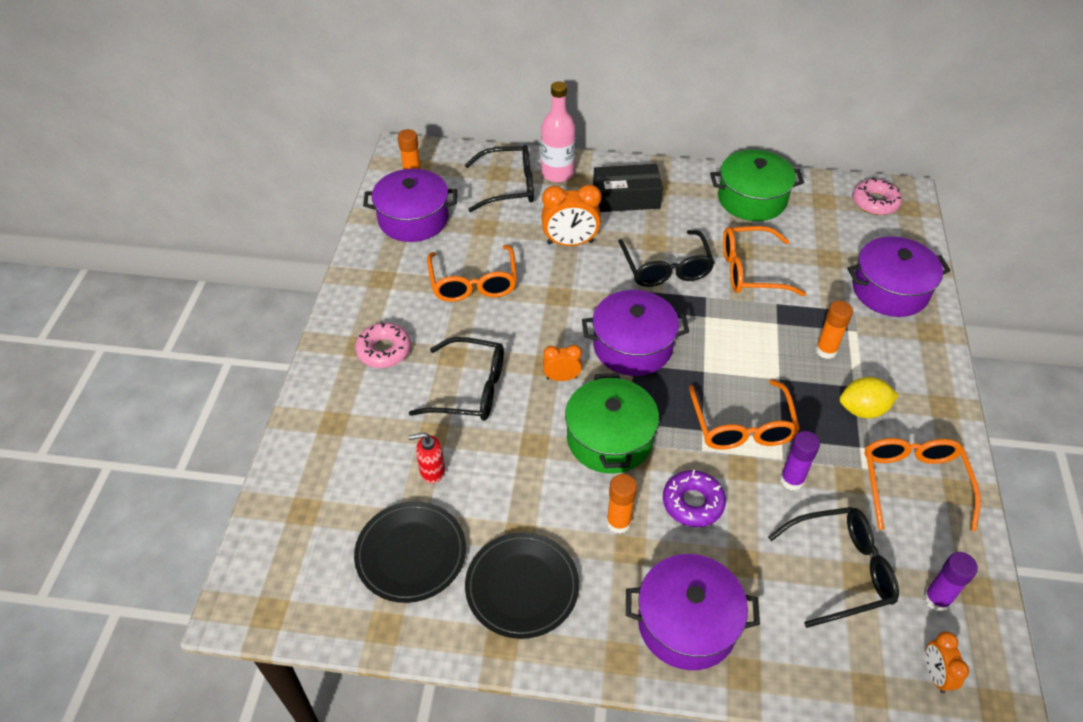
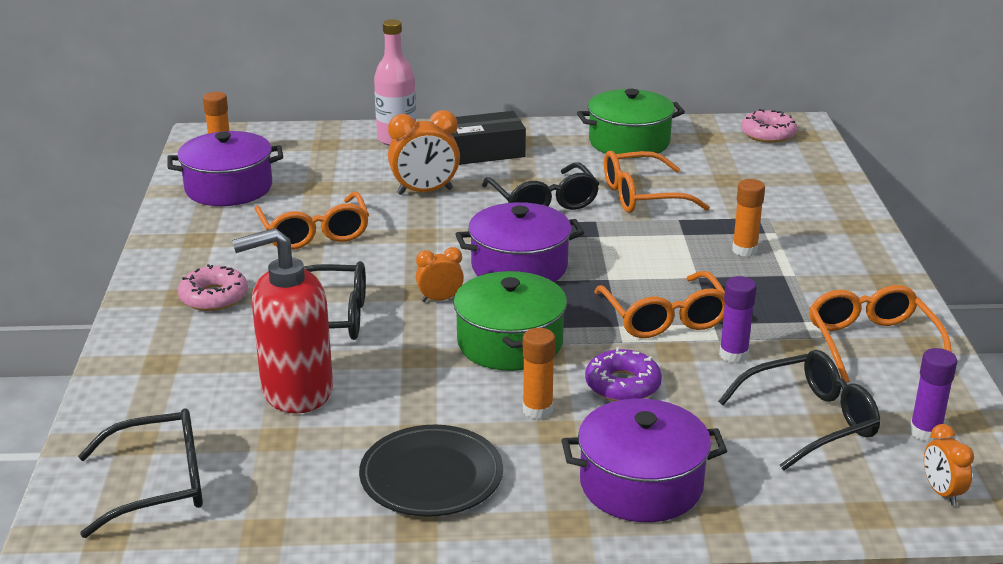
camera: 10 degrees left, 20 degrees down
black plate [354,501,466,603] -> none
red soap dispenser [409,433,445,484] -> red soap dispenser [232,228,333,413], size x2.21
black glasses [465,145,534,212] -> black glasses moved to [78,408,203,538]
yellow lemon [840,377,899,419] -> none
purple pot [847,236,951,317] -> none

